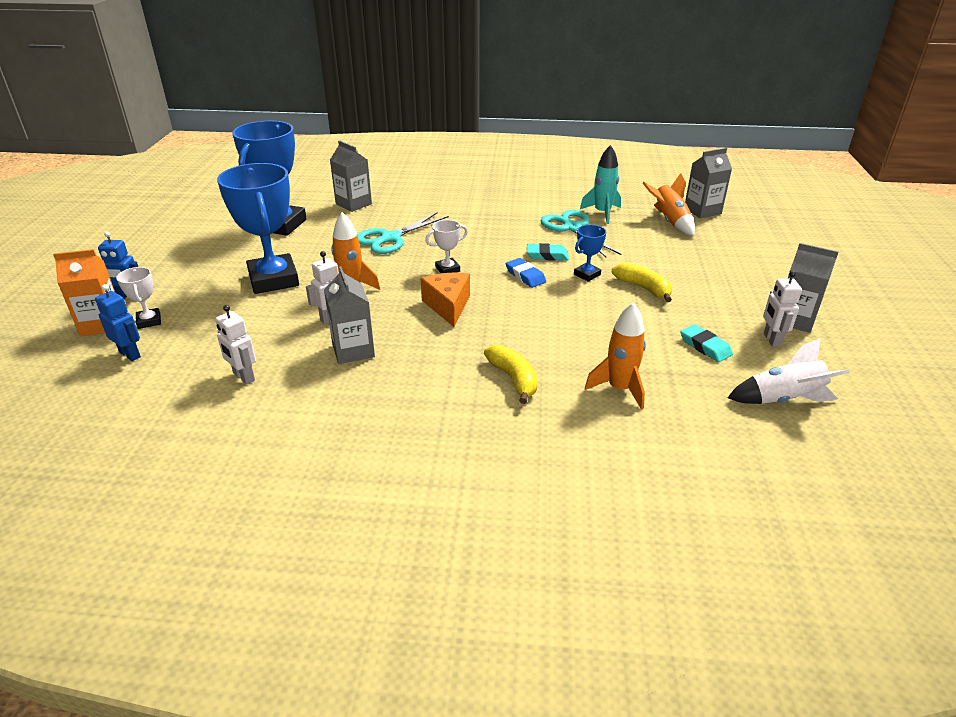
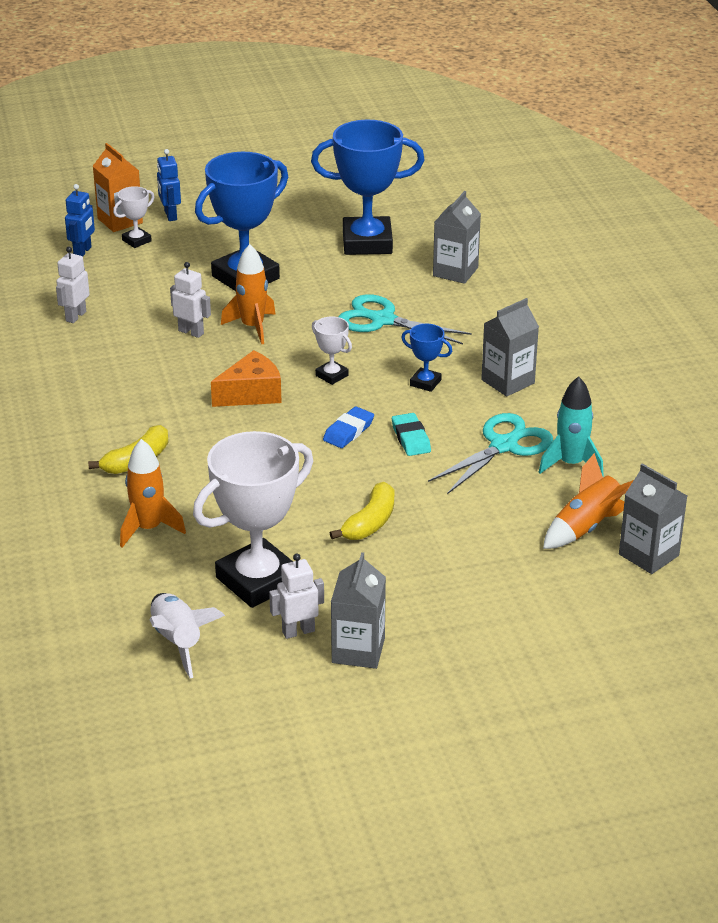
camera: 70 degrees right, 0 degrees up
grey carton [324,266,375,364] -> grey carton moved to [481,298,539,396]
blue trophy [574,225,606,282] -> blue trophy moved to [401,324,452,392]
turquoise eraser [680,324,733,362] -> white trophy [193,431,313,608]

